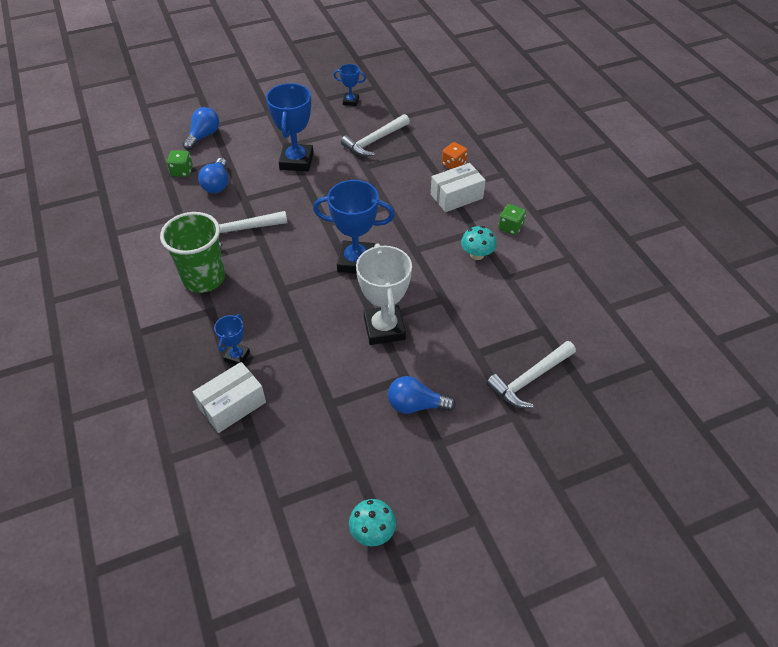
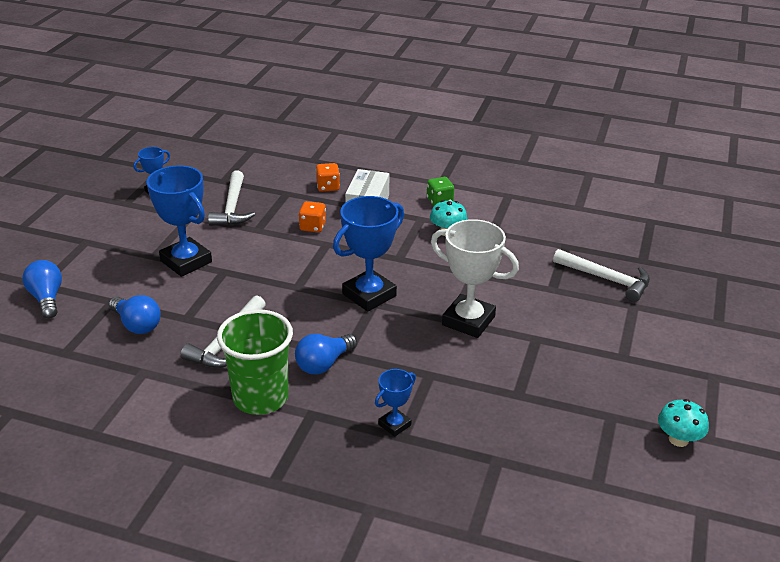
camera: 50 degrees left, 15 degrees down
green dice [167,150,193,177] -> none
white box [193,362,266,433] -> none
blue trophy [214,314,250,365] -> blue trophy turned 75 degrees clockwise [375,369,416,437]
blue light bulb [388,376,456,414] -> blue light bulb moved to [295,334,357,375]
white hammer [486,341,576,408] -> white hammer turned 60 degrees counterclockwise [553,249,650,302]
none -> orange dice [299,201,326,232]

